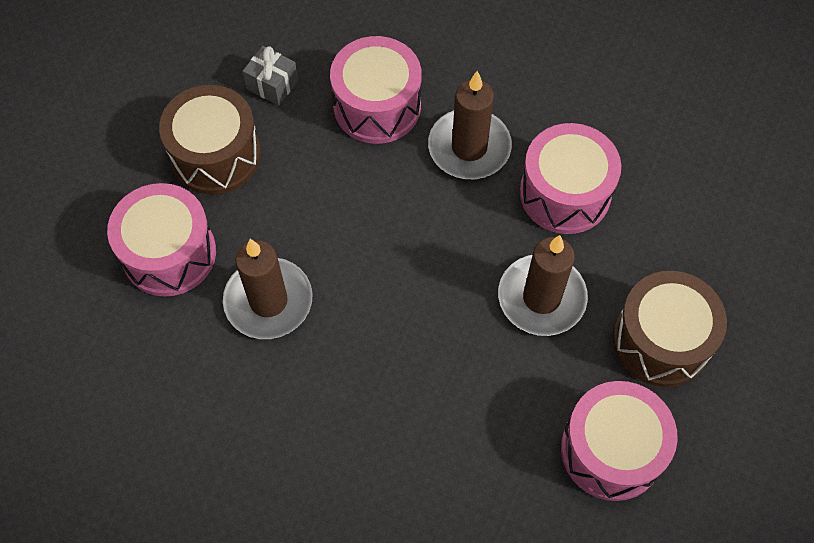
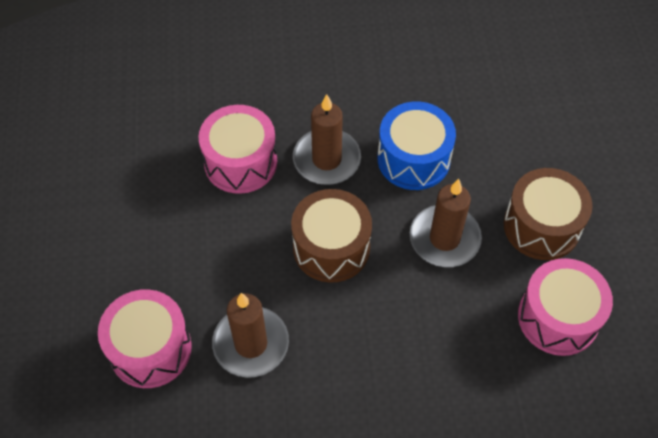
camera: 30 degrees left, 5 degrees down
brown drum [159,85,261,194] -> brown drum moved to [291,189,372,283]
grey gift [243,46,298,106] -> none
pink drum [520,123,621,234] -> blue drum [378,101,456,190]

